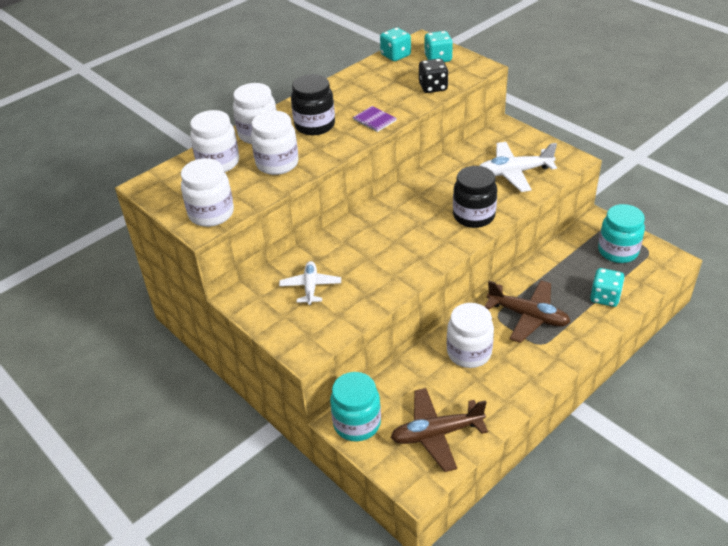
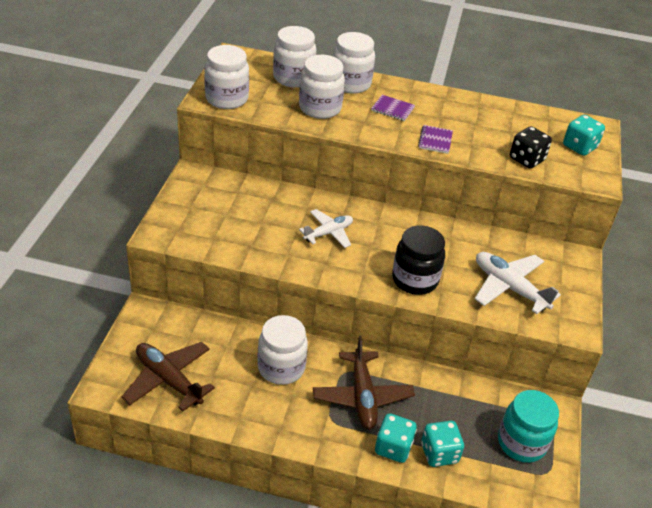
camera: 50 degrees right, 0 degrees up
white plane [279,261,341,305] -> white plane moved to [299,209,353,248]
black jar [291,74,335,135] -> purple notebook [371,95,415,121]
turquoise jar [330,372,381,442] -> none
turquoise dice [380,27,411,61] -> turquoise dice moved to [375,413,417,463]

